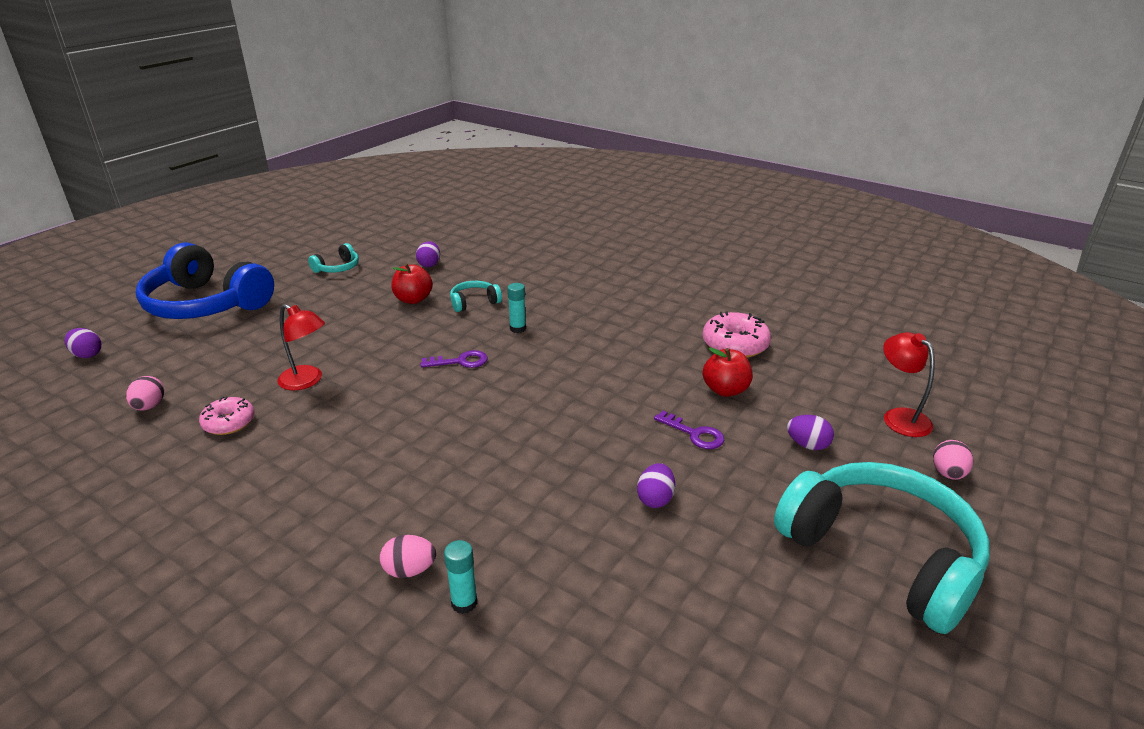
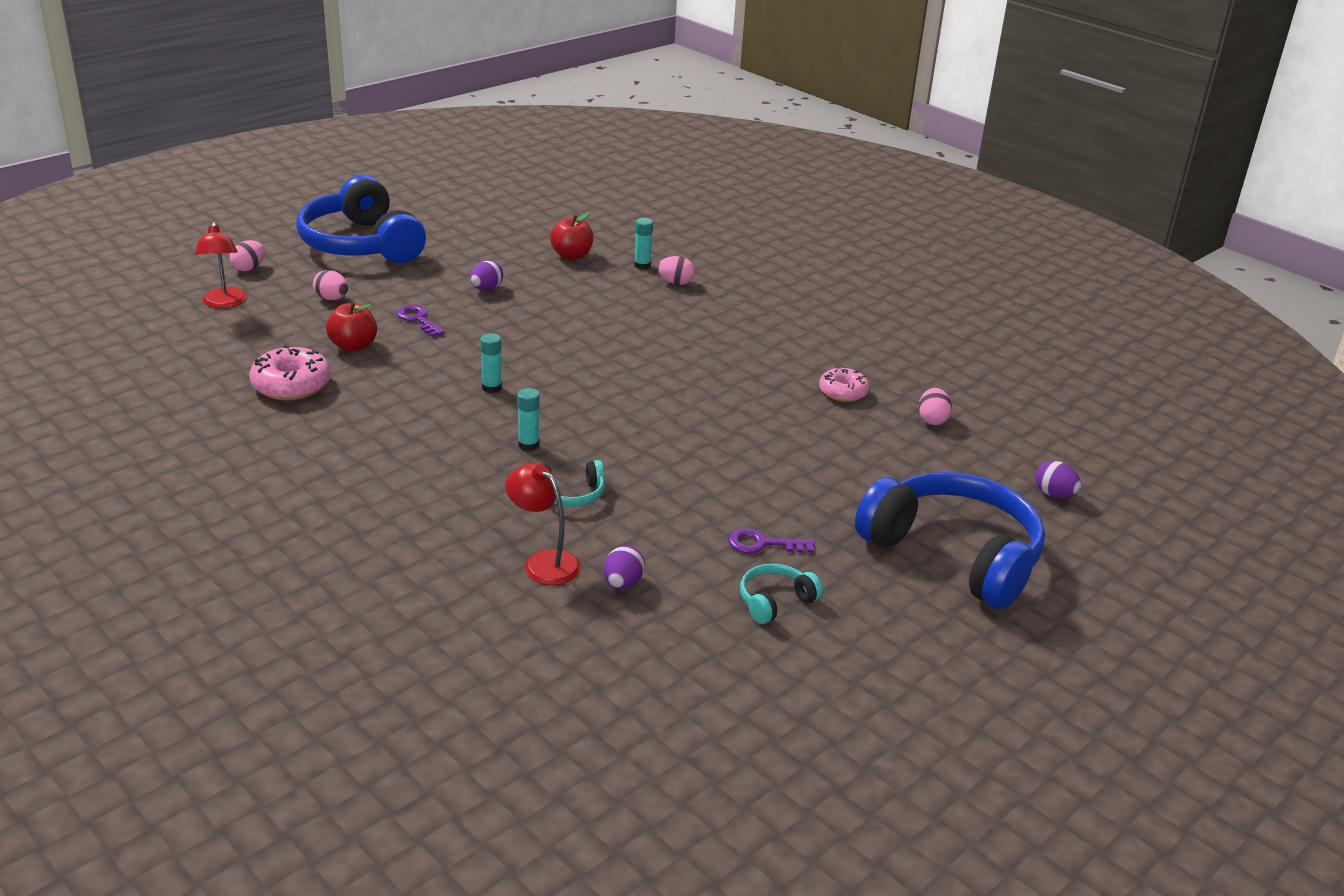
camera: 170 degrees left, 0 degrees up
red lamp [277,304,325,391] -> red lamp moved to [505,463,581,585]
red apple [391,263,433,304] -> red apple moved to [550,212,594,260]
purple key [420,350,488,368] -> purple key moved to [728,528,815,553]
turquoise headphones [774,462,990,634] -> blue headphones [296,175,426,263]
purple egg [787,415,834,450] -> pink egg [313,270,348,300]
none -> turquoise glue stick [480,333,502,393]

